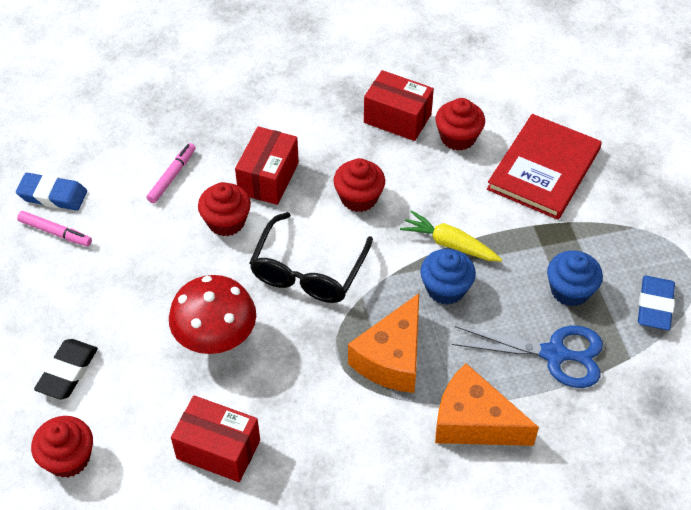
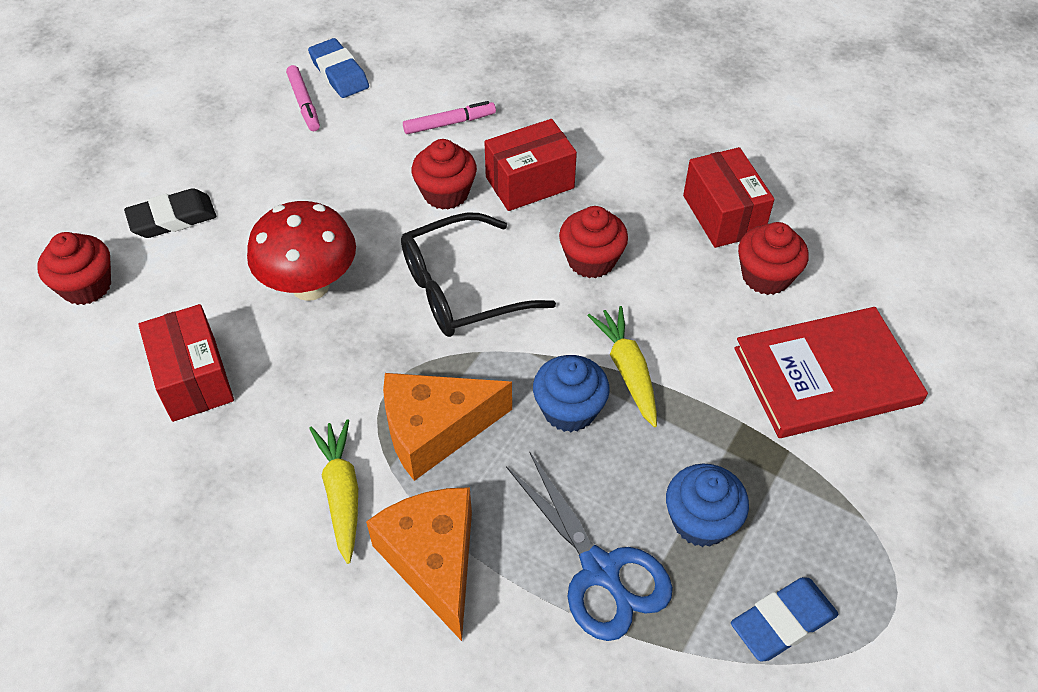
camera: 45 degrees right, 0 degrees up
none -> yellow carrot [309,419,358,564]

